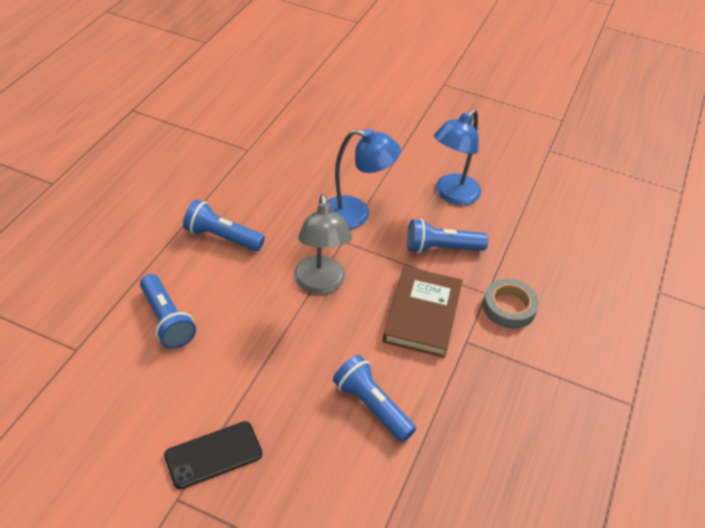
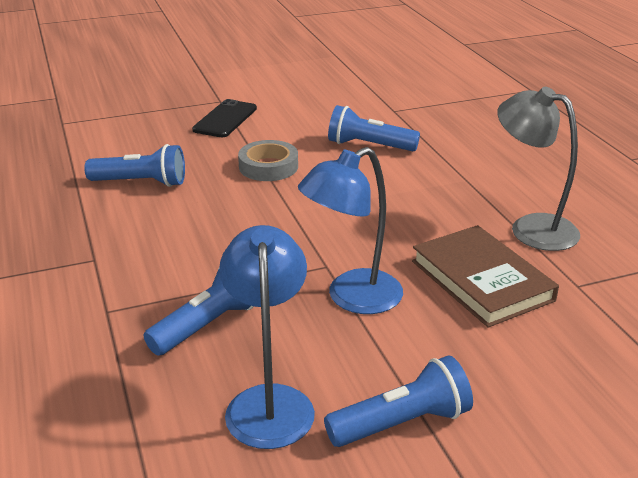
camera: 140 degrees right, 15 degrees down
blue flashlight [183,200,265,251] -> blue flashlight moved to [324,355,473,447]
grey lamp [294,194,352,294] -> grey lamp moved to [497,87,580,251]
brown book [383,266,463,358] -> brown book moved to [412,225,559,327]
grey tape [483,279,539,329] -> grey tape moved to [238,140,298,181]

